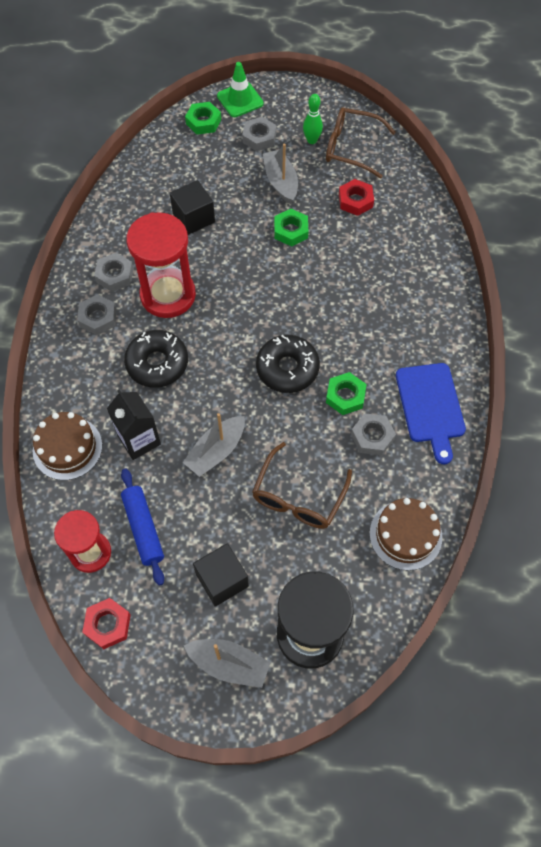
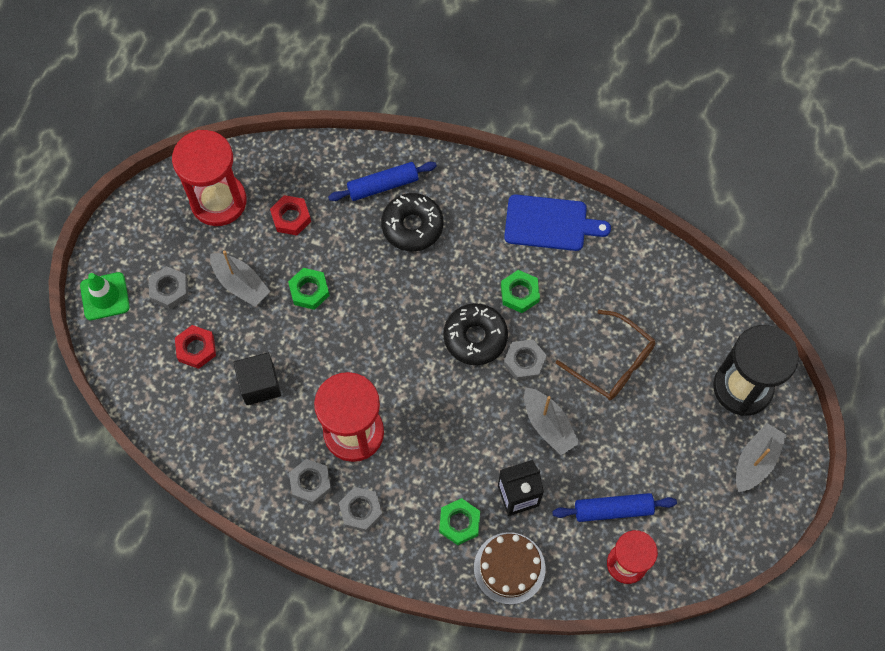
camera: 75 degrees left, 5 degrees up
red nut [82,598,131,649] -> red nut moved to [175,325,216,369]
black donut [124,330,188,388] -> black donut moved to [381,193,443,251]
green nut [185,102,221,135] -> green nut moved to [439,498,480,545]
black cube [193,543,249,607] -> none
grey boat [263,143,298,204] -> grey boat turned 135 degrees counterclockwise [210,251,271,307]
green bowling pin [303,94,323,144] -> none
brown glasses [326,107,396,178] -> red hourglass [172,130,247,226]
grey nut [351,413,396,455] -> grey nut moved to [504,339,547,381]
brown cake [370,498,442,571] -> none
none -> blue rolling pin [328,162,437,201]

